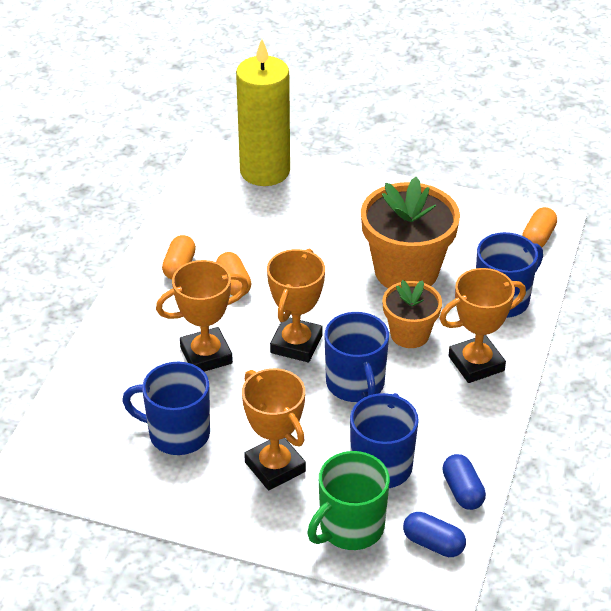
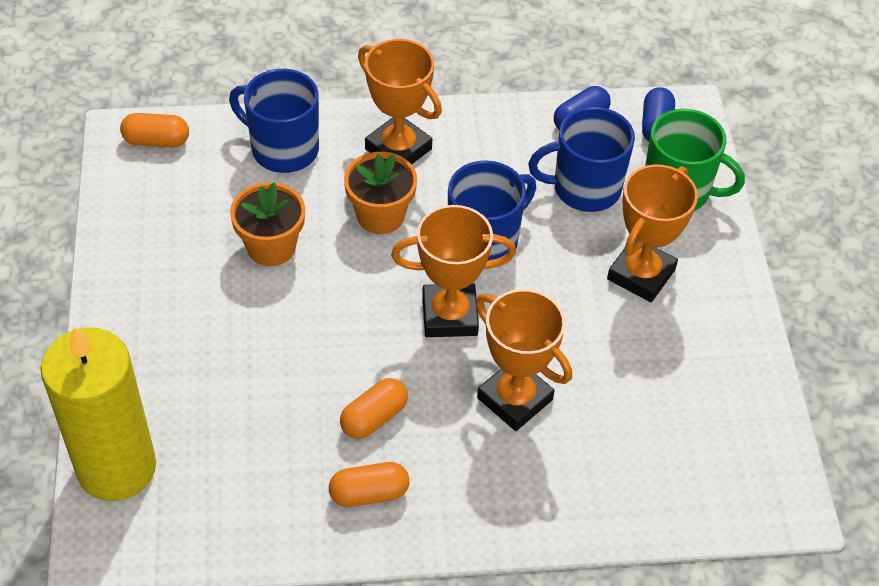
camera: 115 degrees left, 10 degrees up
blue mug [122,362,210,455] -> none
orange flower pot [361,177,460,288] -> orange flower pot [230,182,305,266], size x0.58

